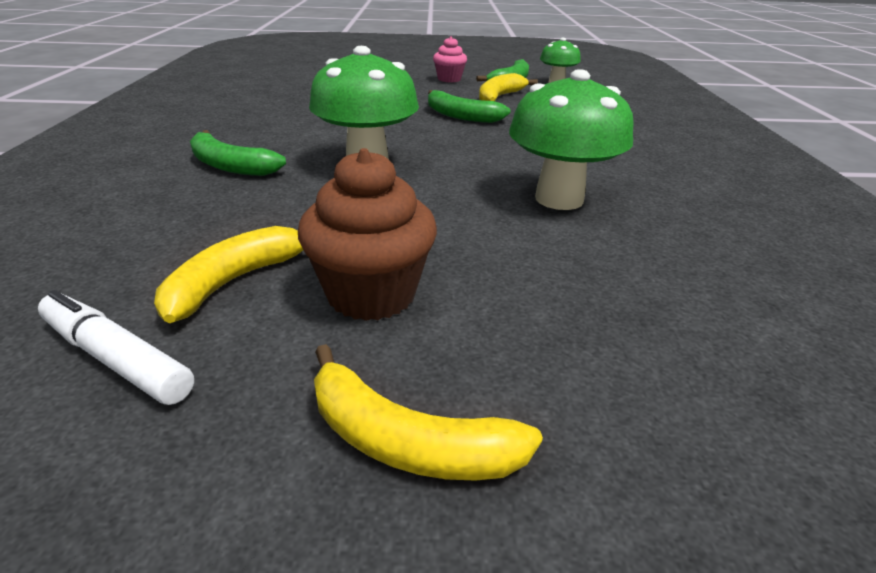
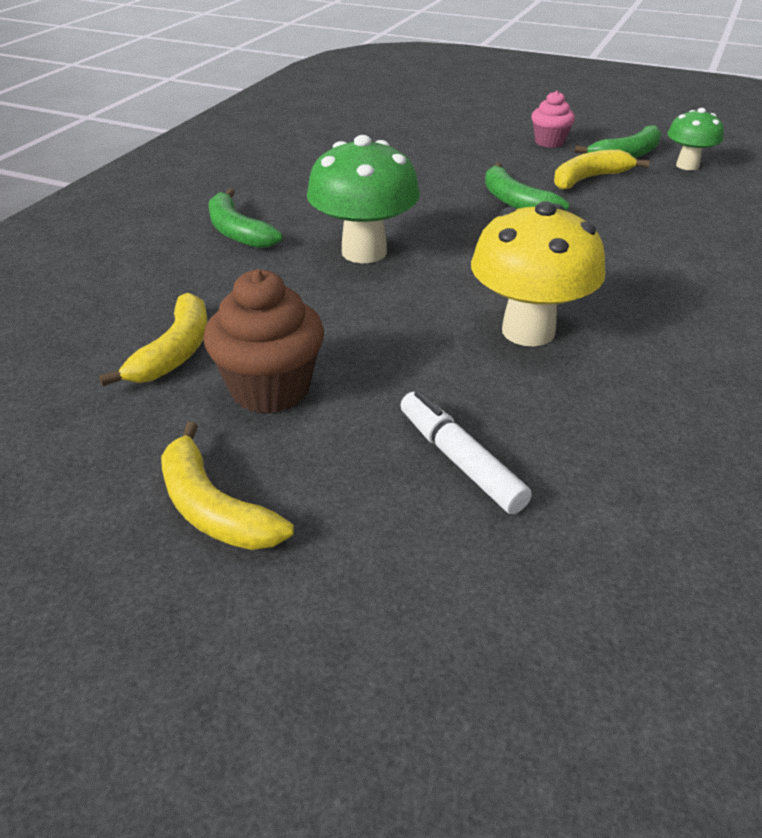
camera: 25 degrees right, 5 degrees up
white marker [38,290,194,405] -> white marker moved to [400,391,532,514]
yellow banana [154,226,303,323] -> yellow banana turned 135 degrees clockwise [99,293,208,386]
green mushroom [509,69,634,210] -> yellow mushroom [471,201,606,346]

